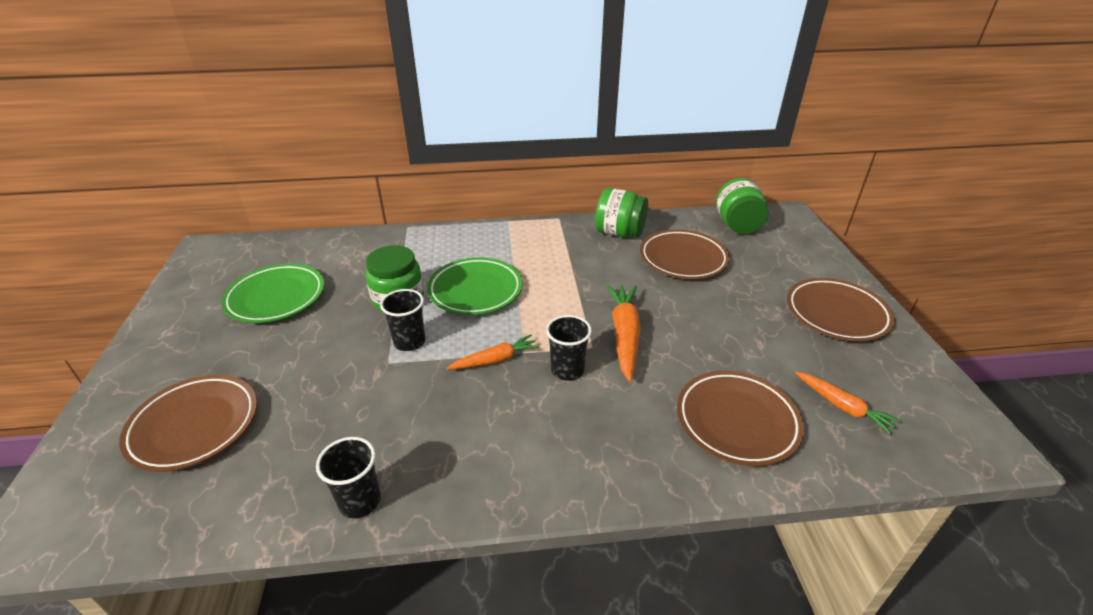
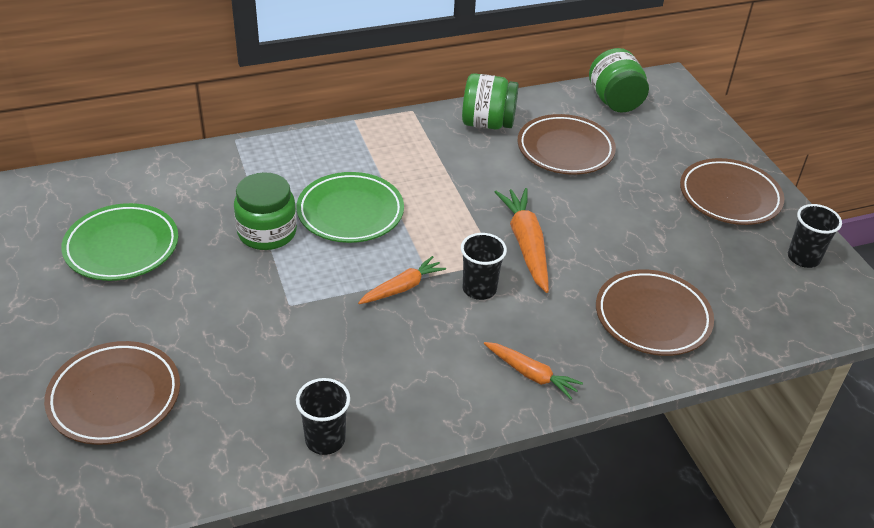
camera: 15 degrees left, 5 degrees up
black cup [380,289,425,351] -> black cup moved to [788,204,842,268]
orange carrot [795,372,901,435] -> orange carrot moved to [484,342,583,400]

